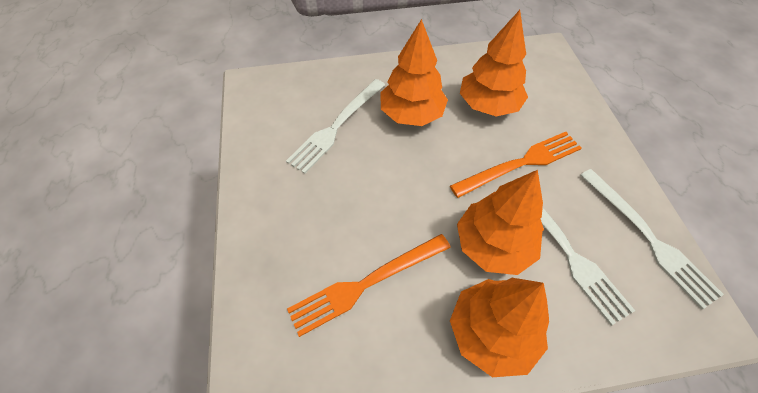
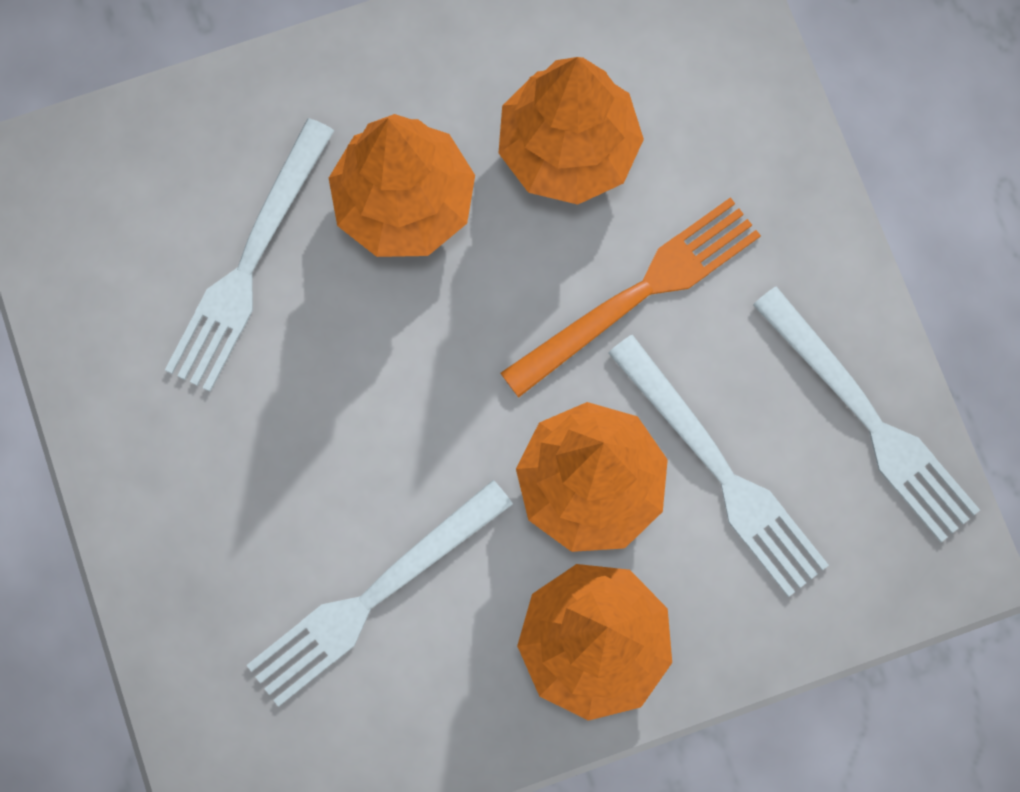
camera: 10 degrees left, 20 degrees up
orange fork [287,234,451,337] -> white fork [246,480,513,707]

